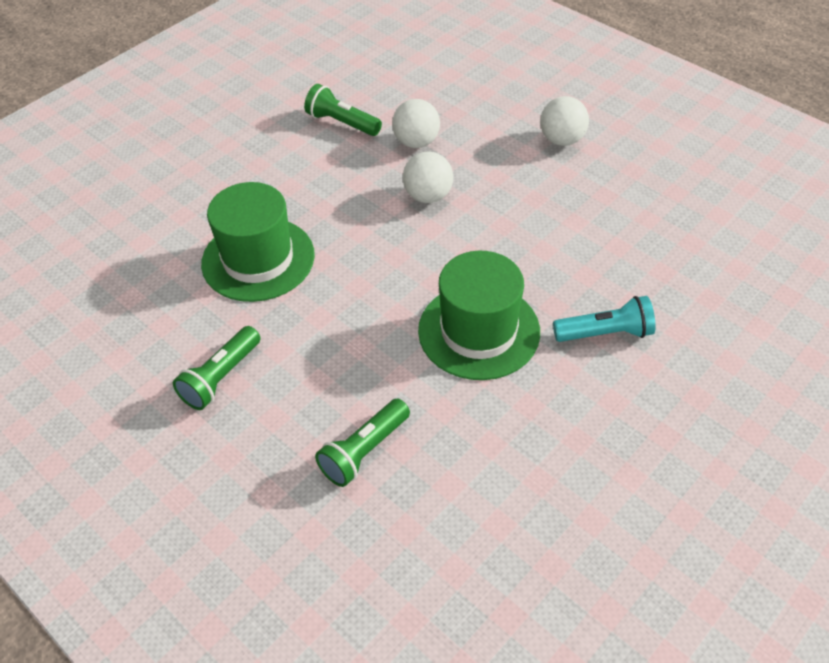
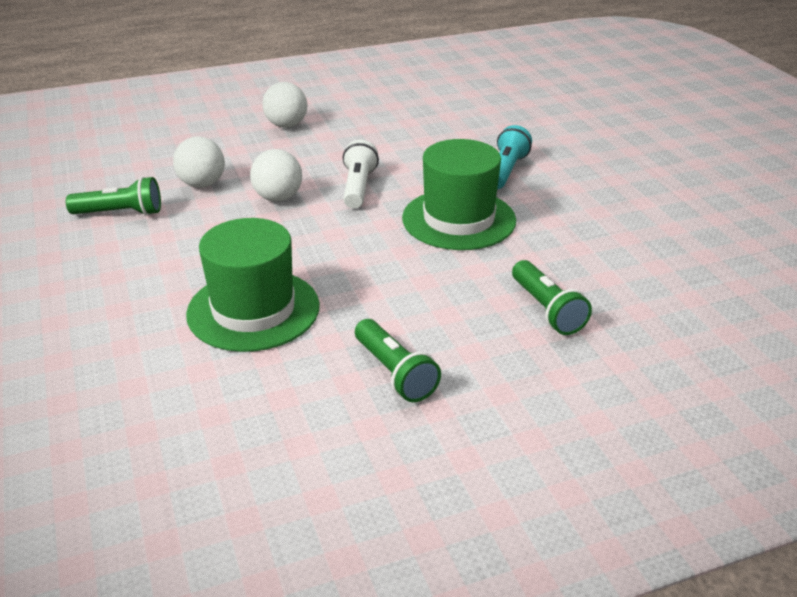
camera: 65 degrees left, 15 degrees down
green flashlight [304,84,382,136] -> green flashlight turned 150 degrees counterclockwise [66,177,161,216]
none -> white flashlight [343,140,379,209]

